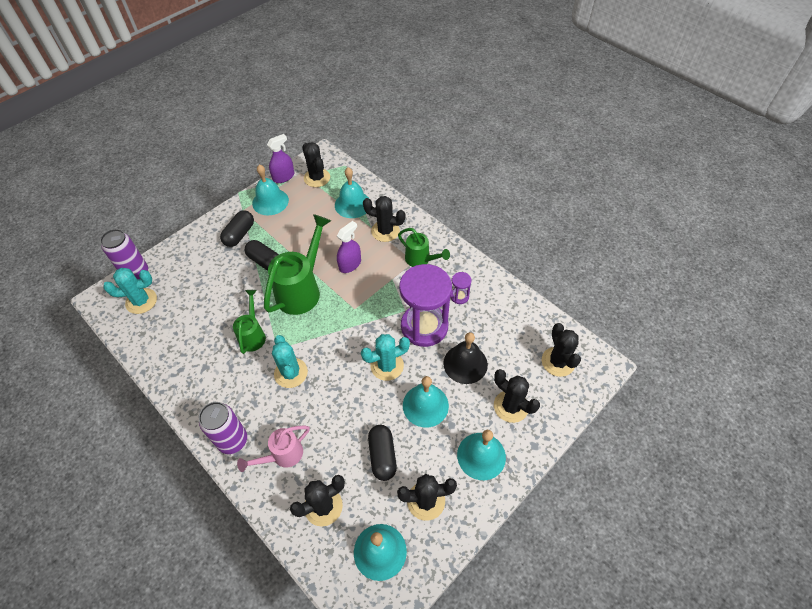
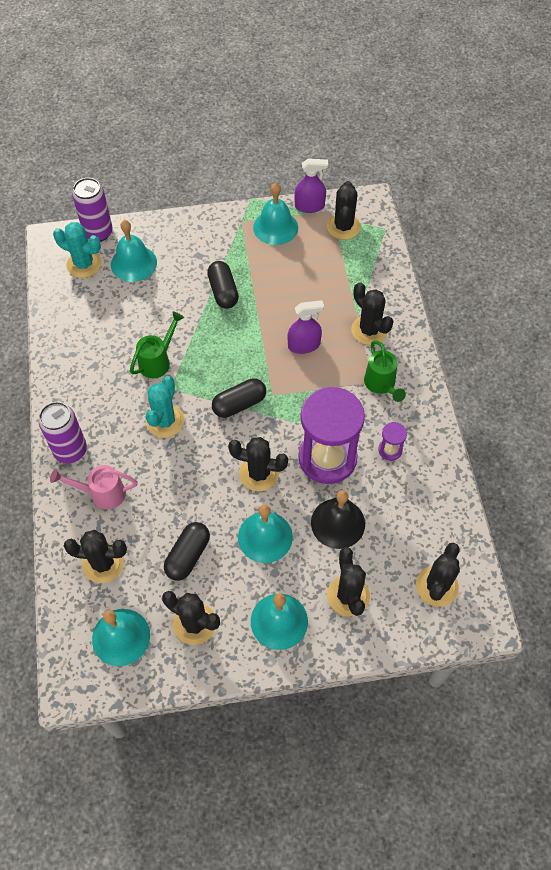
camera: 35 degrees right, 5 degrees up
black capsule [220,210,254,247] -> black capsule moved to [212,378,266,418]
green watering can [264,214,331,315] -> none
turquoise bell [335,167,369,218] -> turquoise bell moved to [111,220,157,282]
turquoise cactus [361,334,410,381] -> black cactus [228,437,288,491]

